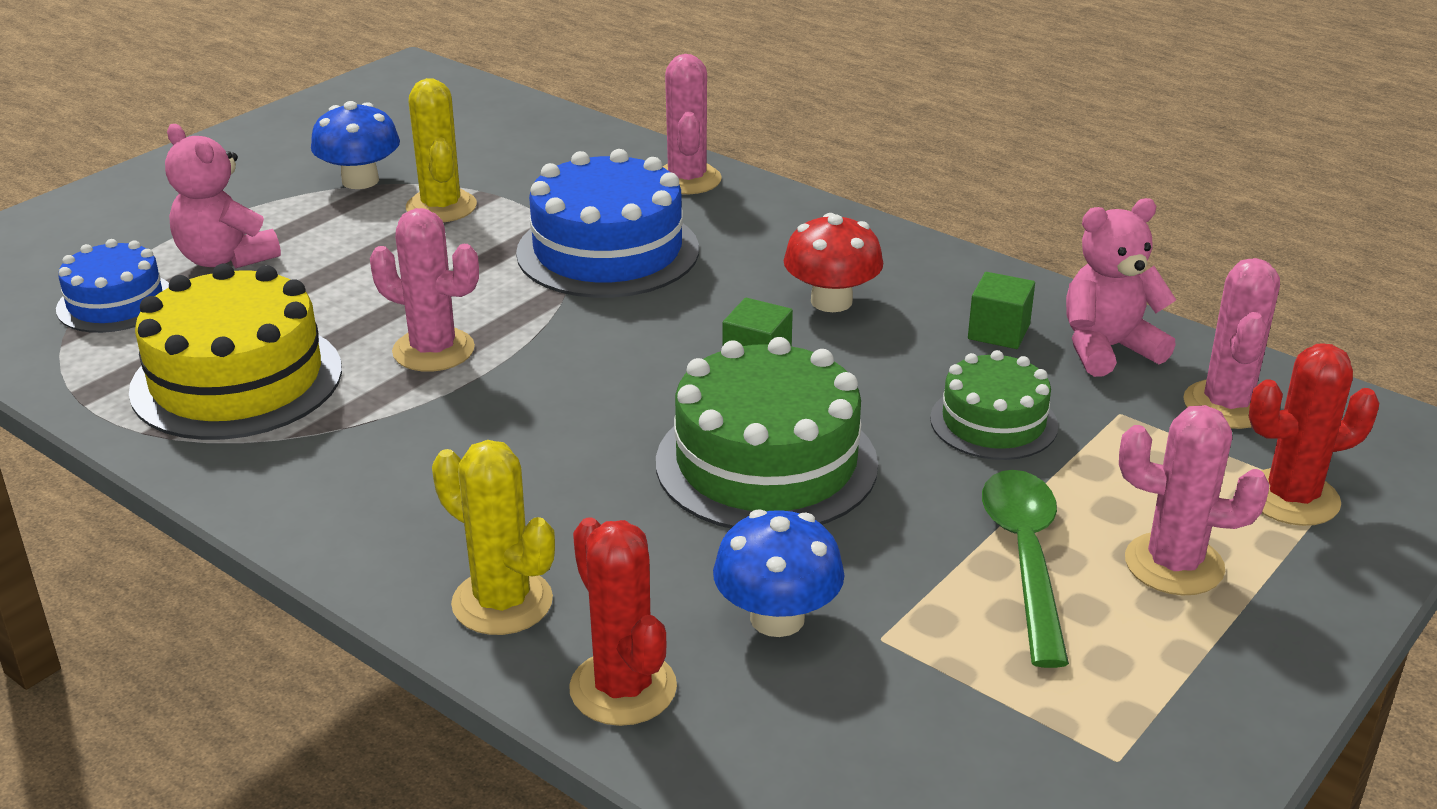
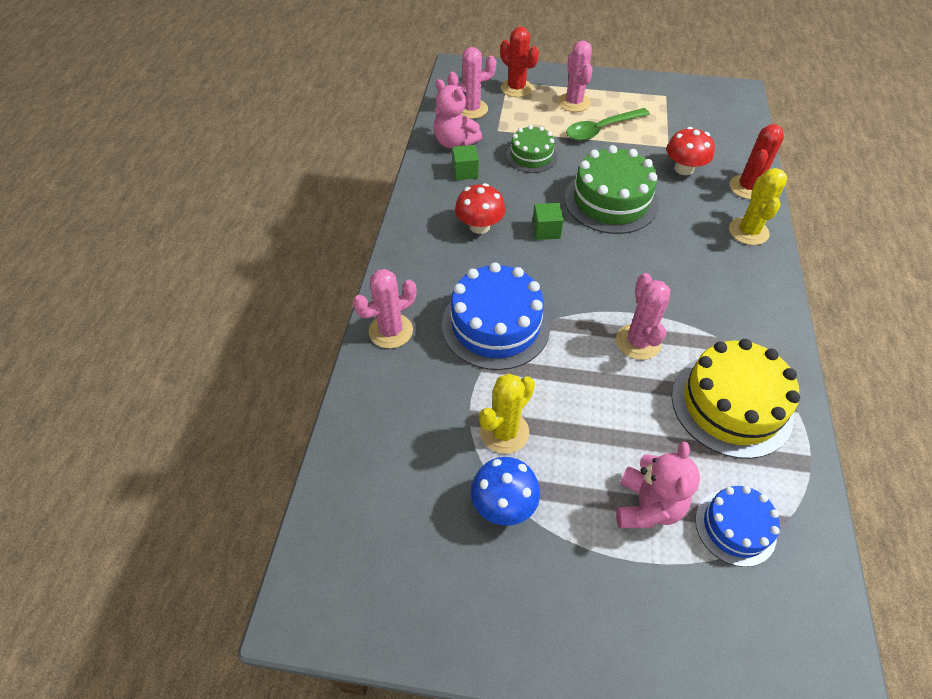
camera: 120 degrees left, 20 degrees up
blue mushroom [713,509,845,637] -> red mushroom [666,127,715,175]

